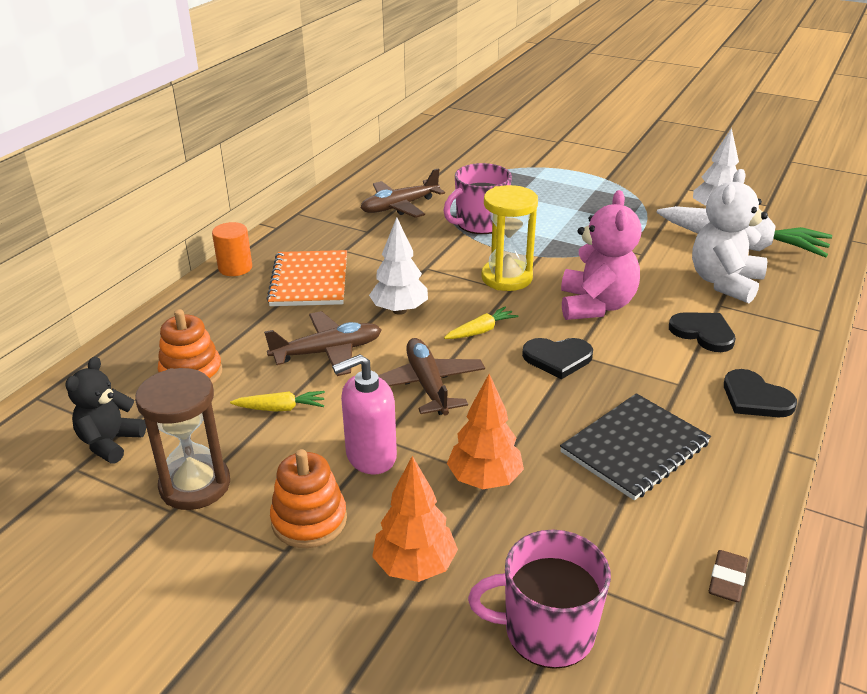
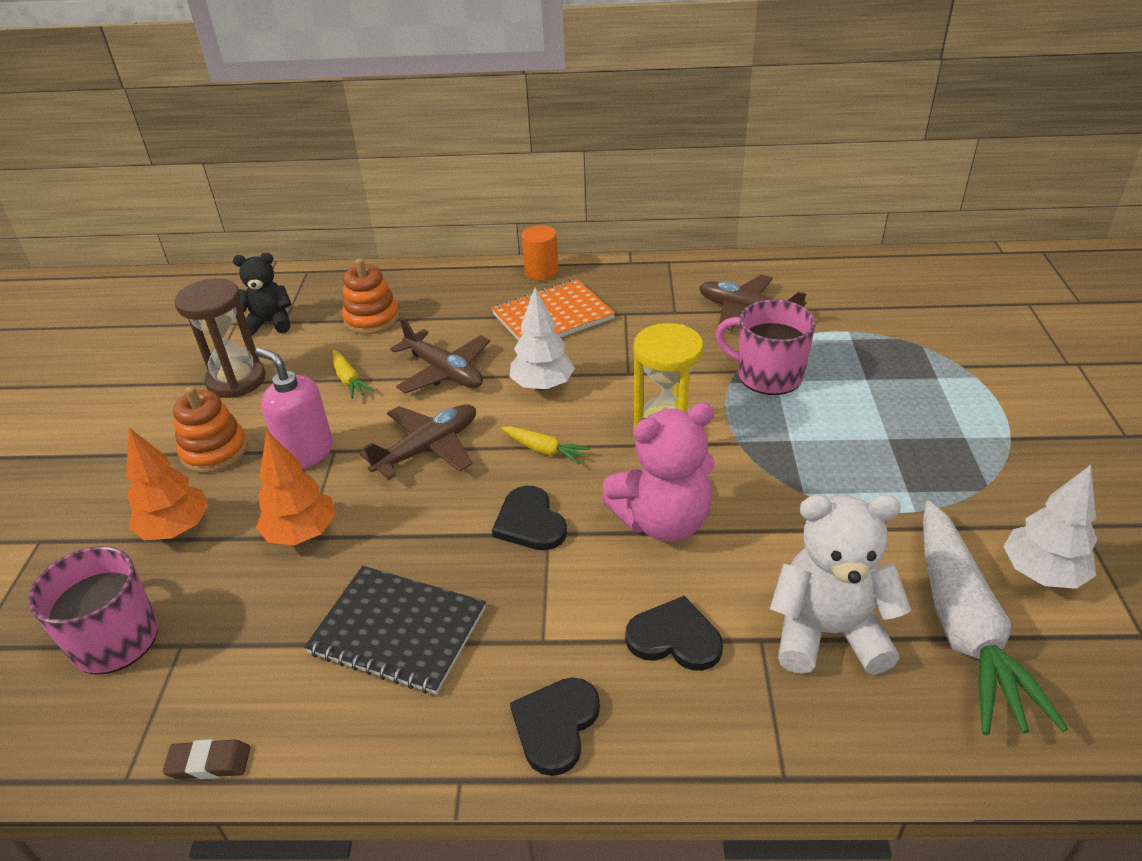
camera: 65 degrees right, 5 degrees up
black heart [669,312,736,352] -> black heart turned 90 degrees counterclockwise [625,596,723,671]

